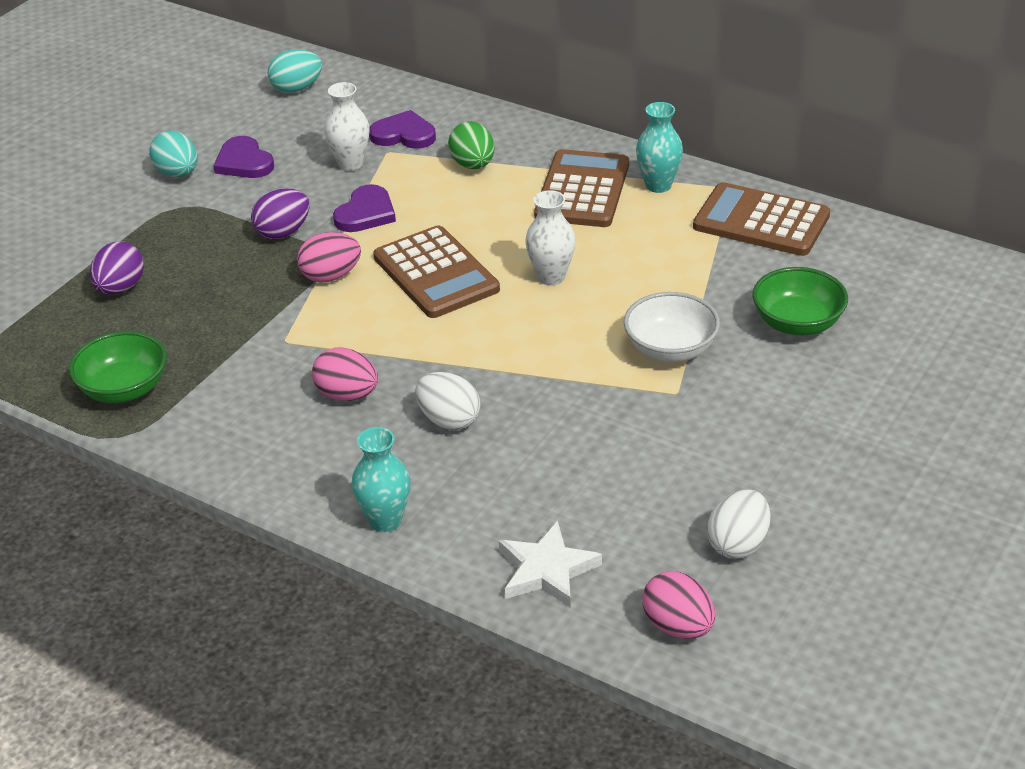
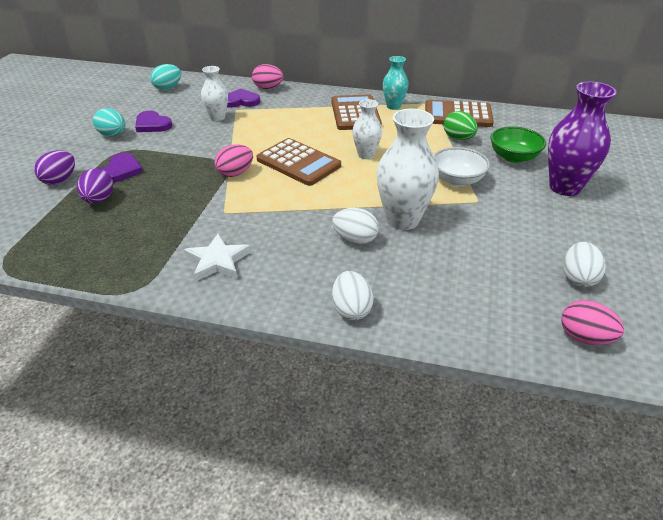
camera: 20 degrees left, 0 degrees up
green bowl [69,331,167,403] -> none
purple egg [251,189,309,239] -> purple egg moved to [34,150,75,185]
pink egg [312,347,378,401] -> pink egg moved to [252,64,283,89]
purple heart [333,184,396,232] -> purple heart moved to [102,153,143,183]
turquoise vase [352,427,410,532] -> white egg [332,271,373,320]
green egg [448,121,494,169] -> green egg moved to [444,111,478,140]
white star [499,521,602,608] -> white star moved to [184,234,251,282]
none -> white vase [376,109,439,230]
none -> purple vase [548,81,617,196]

